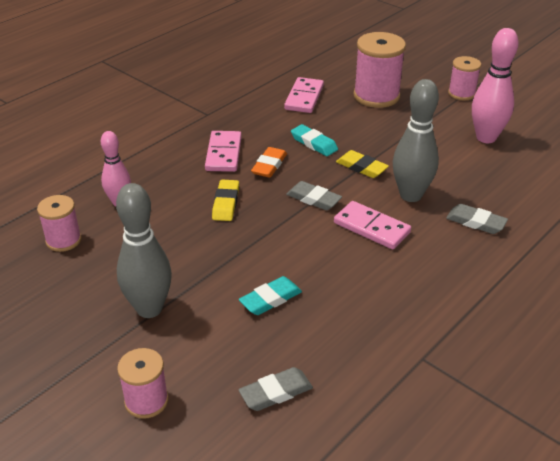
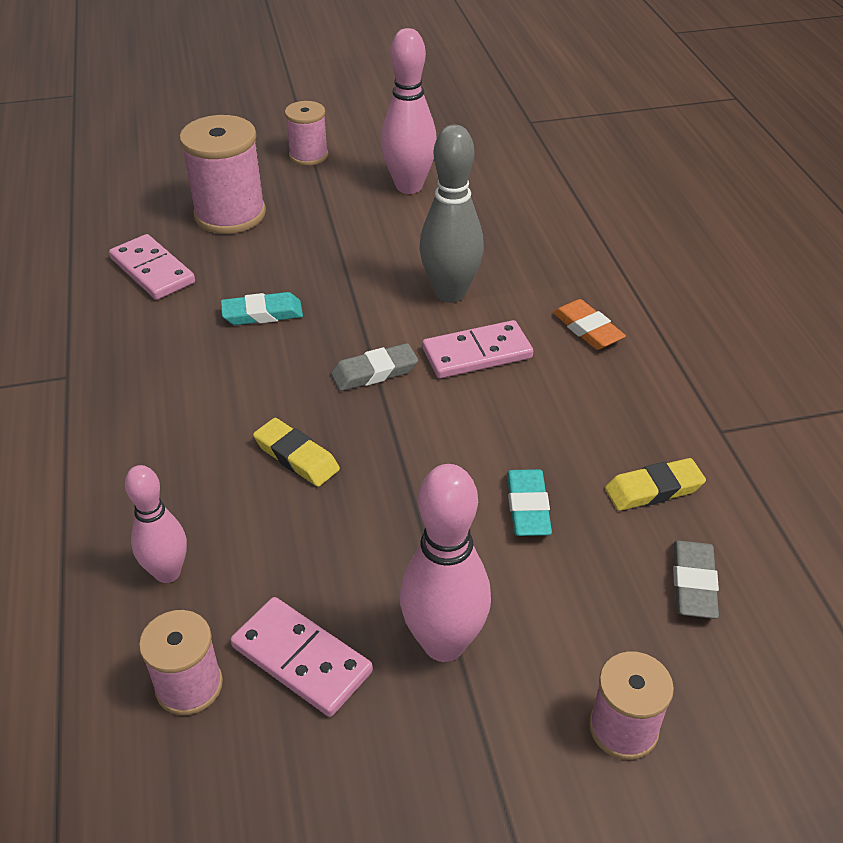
camera: 55 degrees left, 5 degrees up
grey bowling pin [116,183,172,318] -> pink bowling pin [400,464,491,662]
pink domino [205,131,242,172] -> pink domino moved to [230,597,373,717]
orange eraser [251,147,287,178] -> orange eraser moved to [553,299,626,350]
yellow eraser [336,150,389,178] -> yellow eraser moved to [605,458,706,511]
grey eraser [446,204,508,234] -> none

